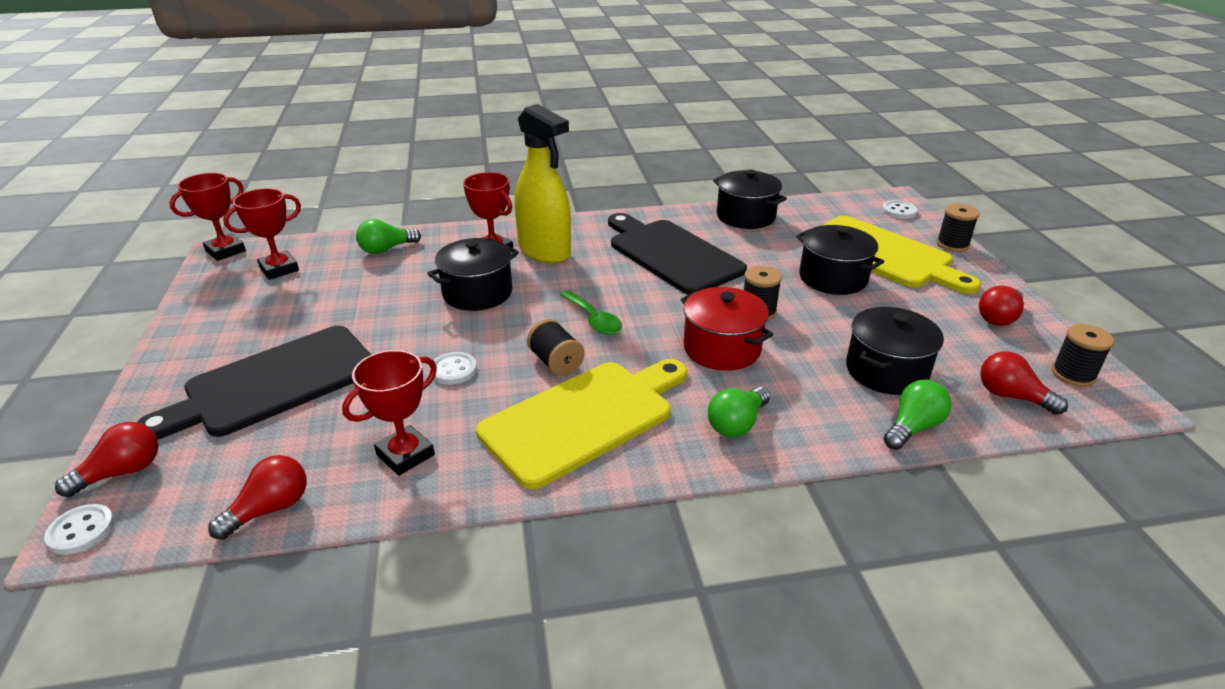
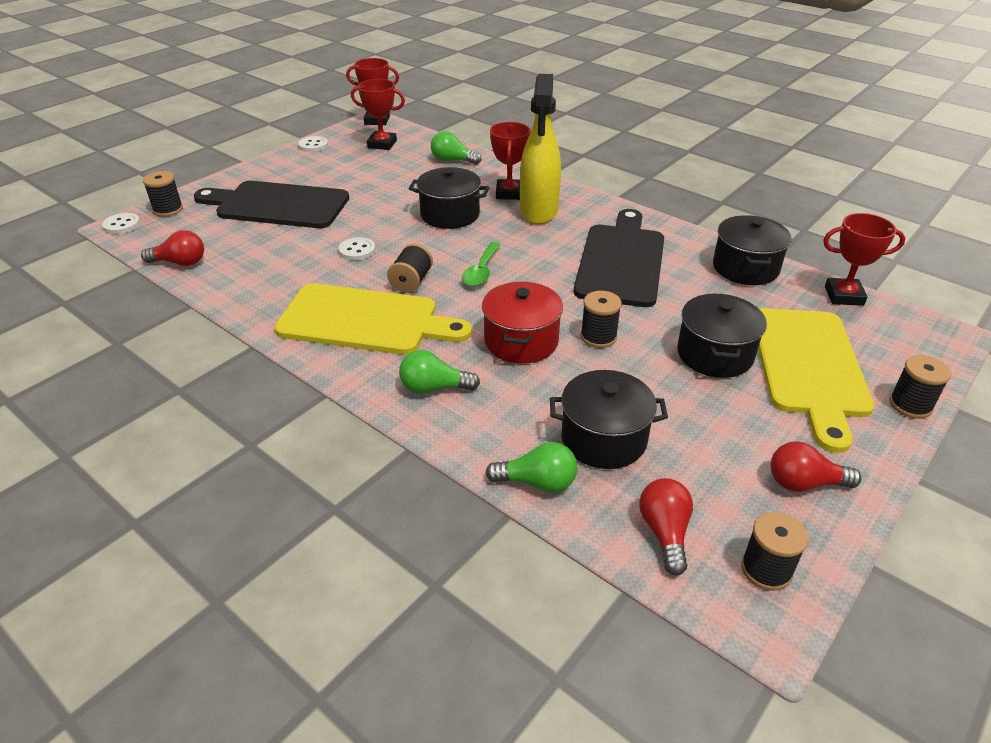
camera: 50 degrees right, 5 degrees up
red light bulb [55,422,158,497] -> black spool [143,171,183,217]
red trophy [342,350,437,476] -> red trophy moved to [823,213,905,306]
white button [882,200,917,219] -> white button moved to [298,136,328,152]

